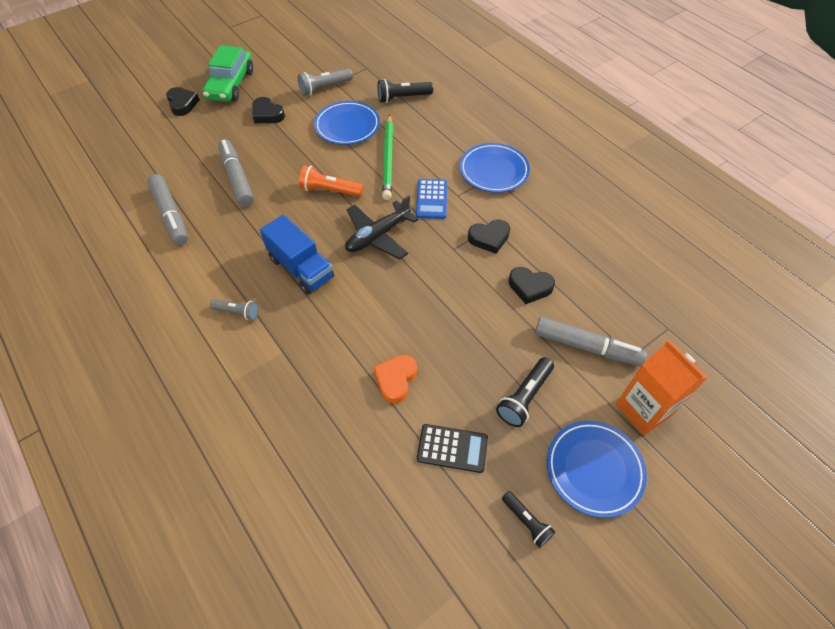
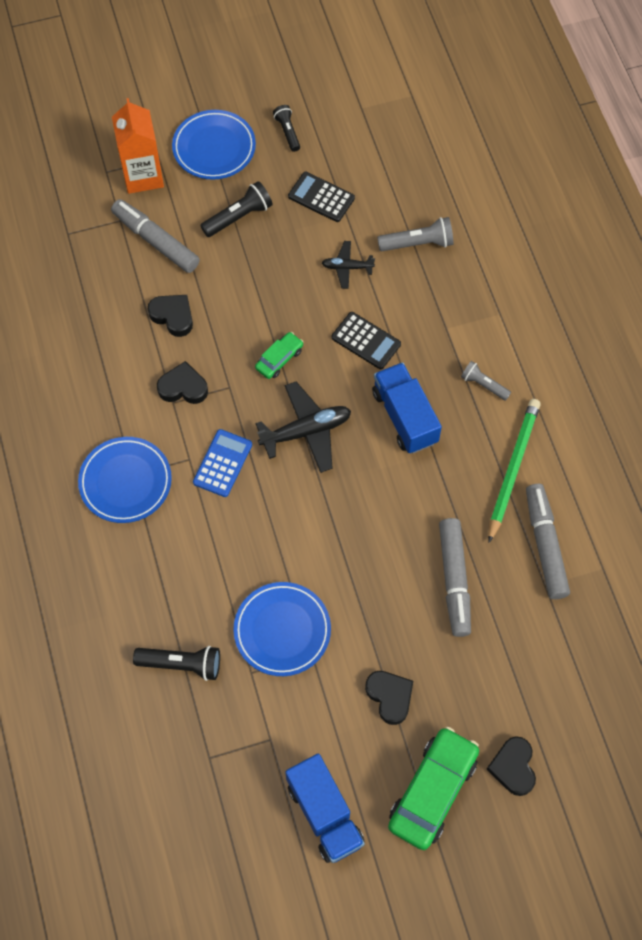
camera: 160 degrees left, 10 degrees up
grey flashlight [298,68,353,96] -> grey flashlight moved to [377,217,453,251]
orange flashlight [299,165,364,197] -> none
orange heart [374,355,417,404] -> black plane [322,241,375,289]
green pencil [382,114,393,200] -> green pencil moved to [488,399,541,543]
none -> green car [255,332,304,379]
none -> blue truck [285,754,365,863]
none -> black calculator [331,312,401,369]

